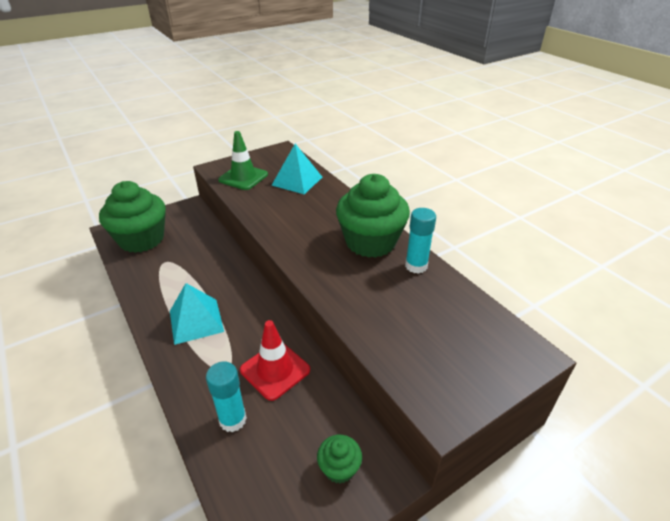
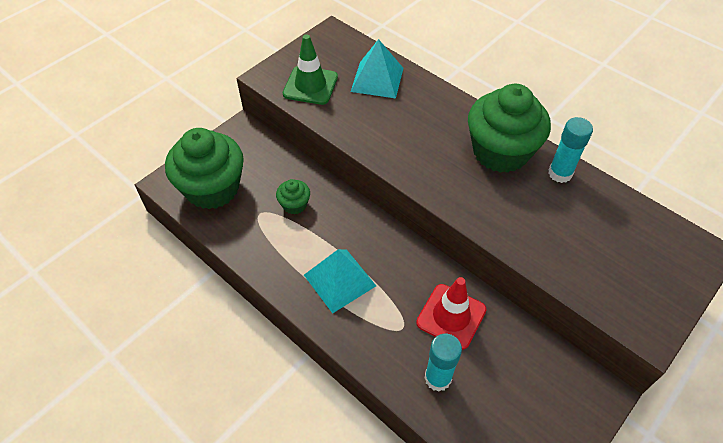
camera: 15 degrees left, 15 degrees up
green cupcake [317,435,362,484] -> green cupcake moved to [276,179,310,215]

